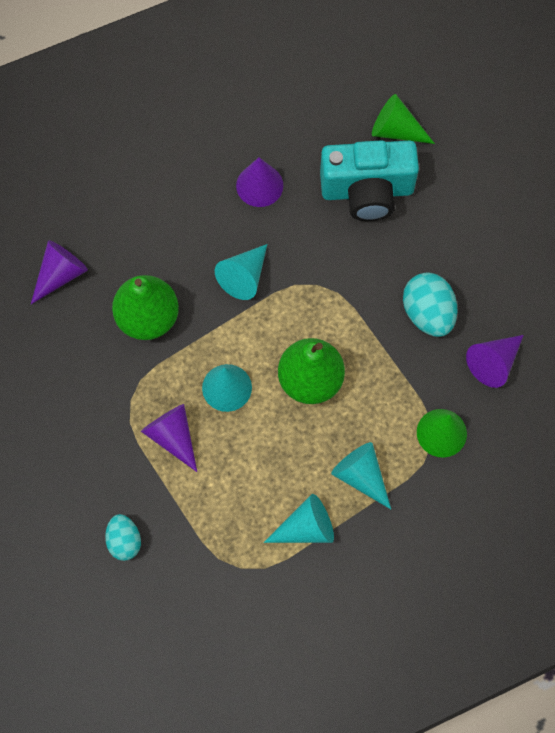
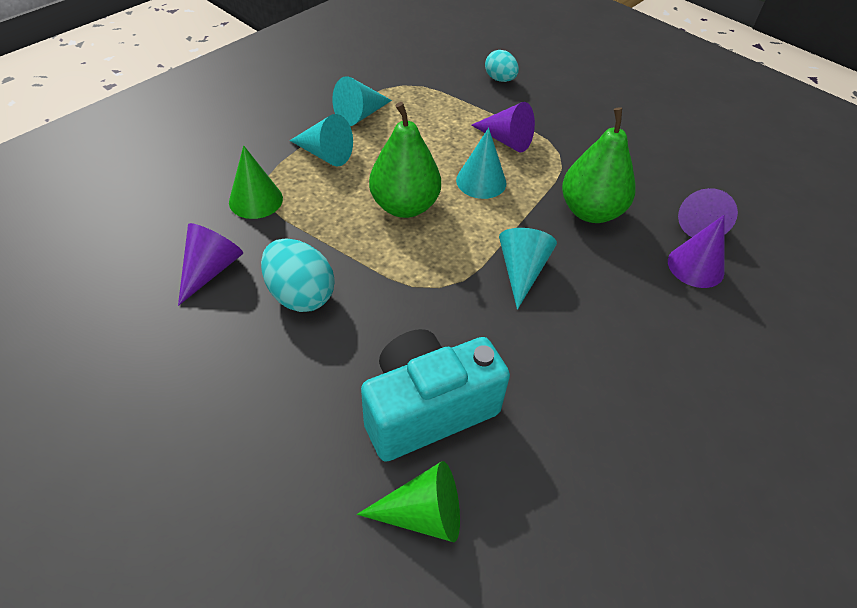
camera: 155 degrees right, 20 degrees down
purple cone [236,157,283,207] -> purple cone moved to [668,215,724,288]

